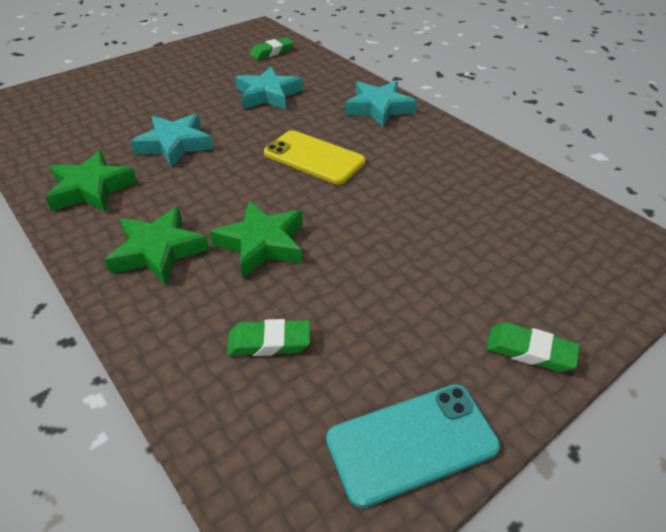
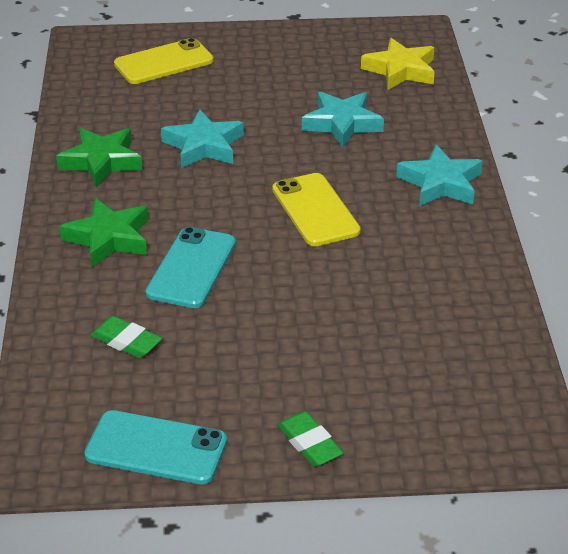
camera: 35 degrees right, 5 degrees down
green star [210,201,303,278] -> turquoise phone [146,227,236,308]
green eraser [249,37,294,60] -> yellow star [361,38,435,90]
none -> yellow phone [114,38,214,84]

